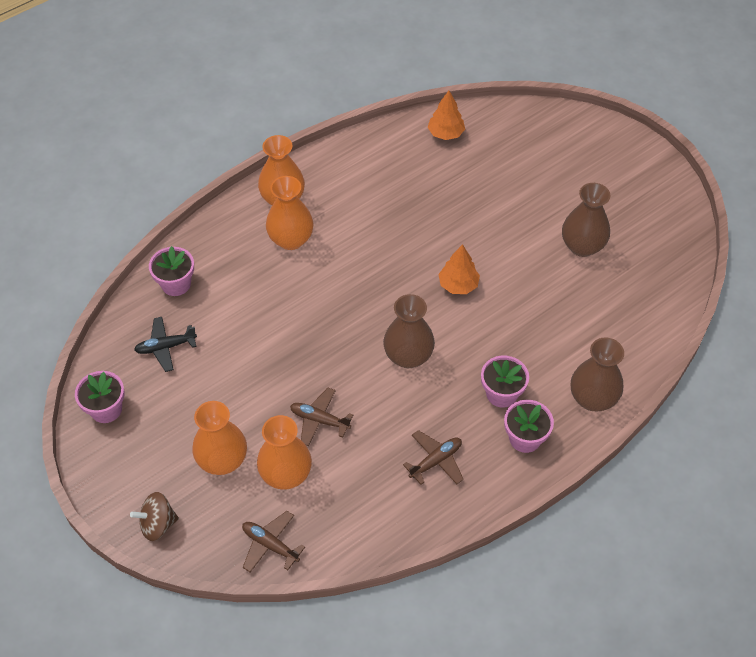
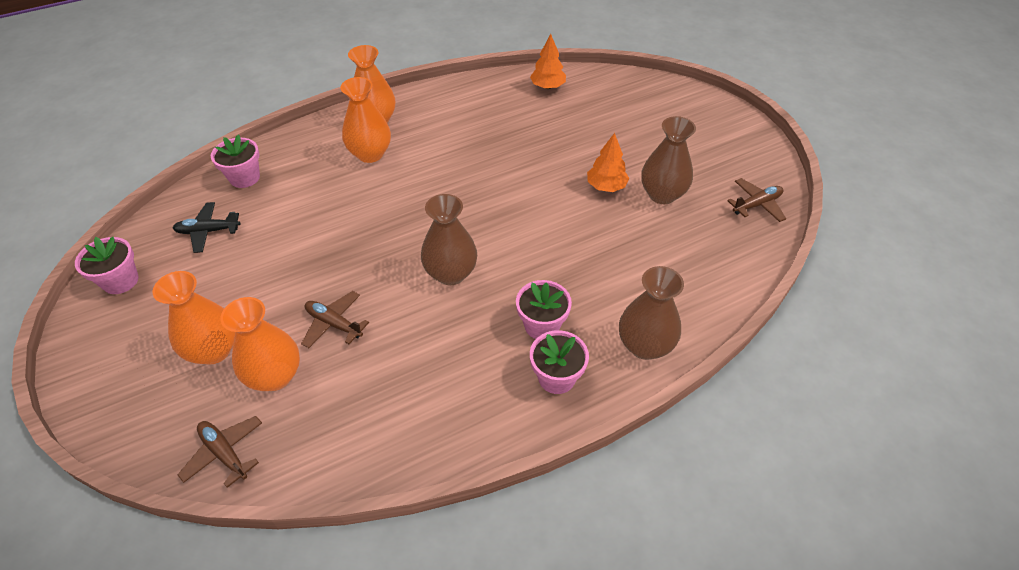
camera: 10 degrees right, 5 degrees down
brown spinning top [130,492,179,541] -> none
brown plane [403,430,464,485] -> brown plane moved to [727,178,786,222]
orange tree [438,244,480,294] -> orange tree moved to [587,133,629,192]

